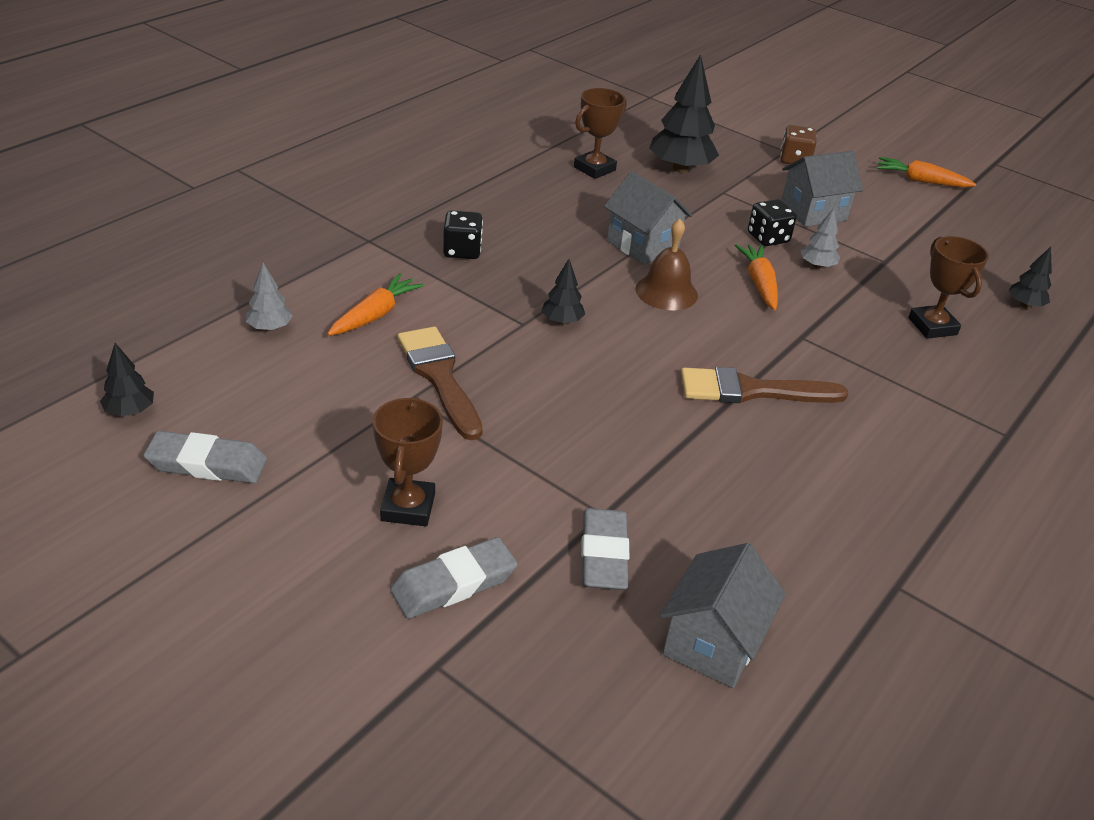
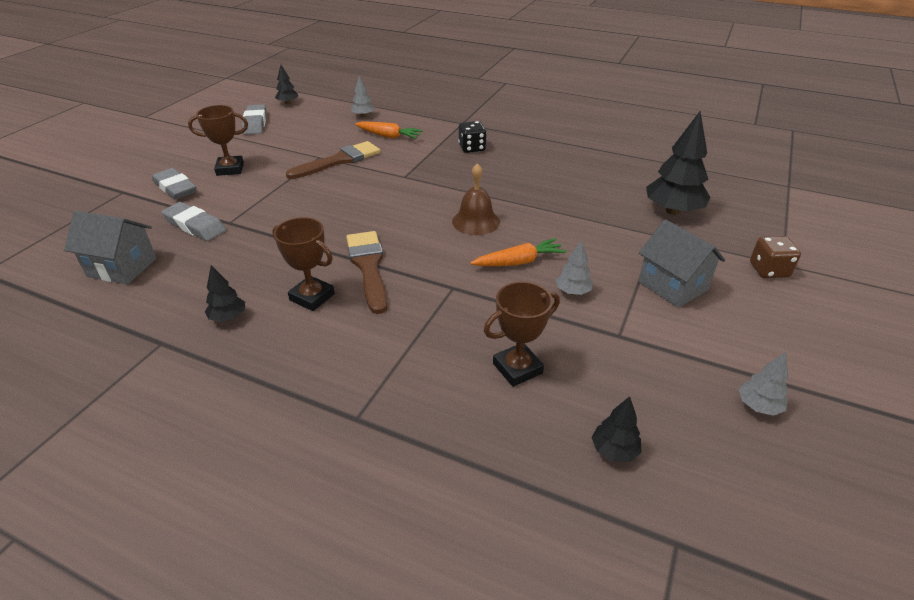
camera: 80 degrees right, 0 degrees up
black tree [541,259,585,324] -> black tree moved to [205,265,245,322]
brown trophy [574,88,627,179] -> brown trophy moved to [272,217,335,311]
grey eraser [581,508,629,590] -> grey eraser turned 45 degrees clockwise [161,202,226,241]
grey house [604,171,692,265] -> none
black dice [748,199,797,246] -> none
orange carrot [877,157,976,187] -> none
none -> grey tree [739,352,788,416]

